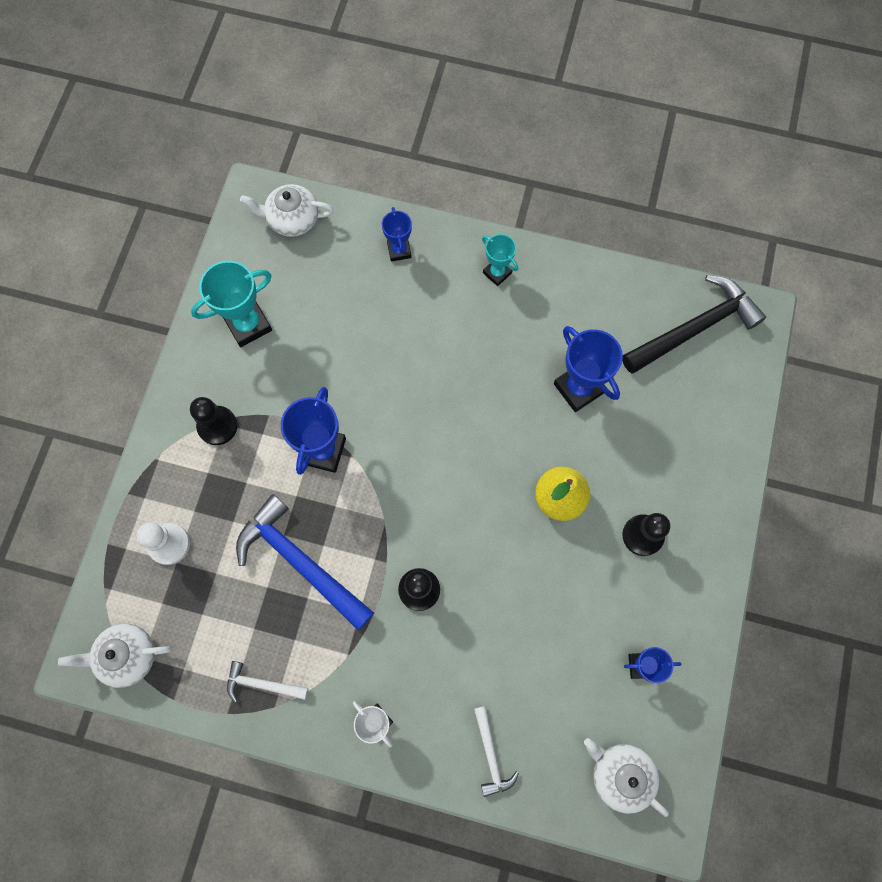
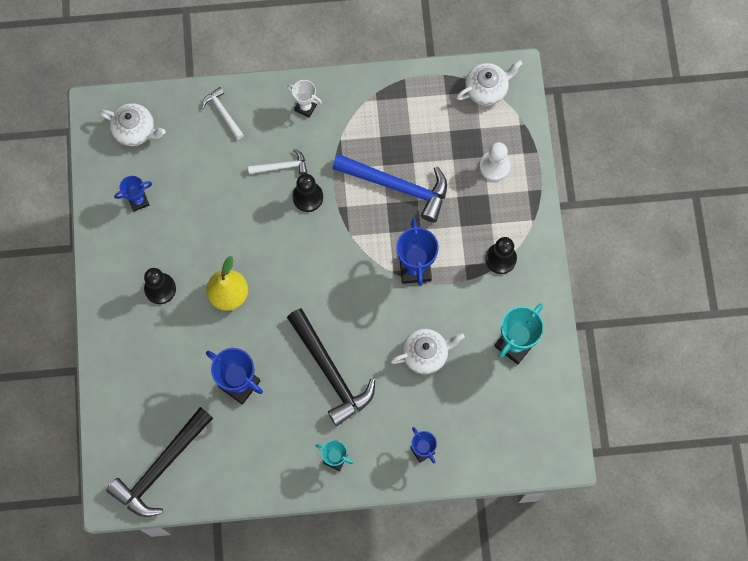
camera: 160 degrees right, 0 degrees up
white hammer [227,661,308,702] -> white hammer moved to [248,149,307,175]
white teapot [240,184,334,237] -> white teapot moved to [390,329,465,374]
none -> black hammer [287,308,375,426]

